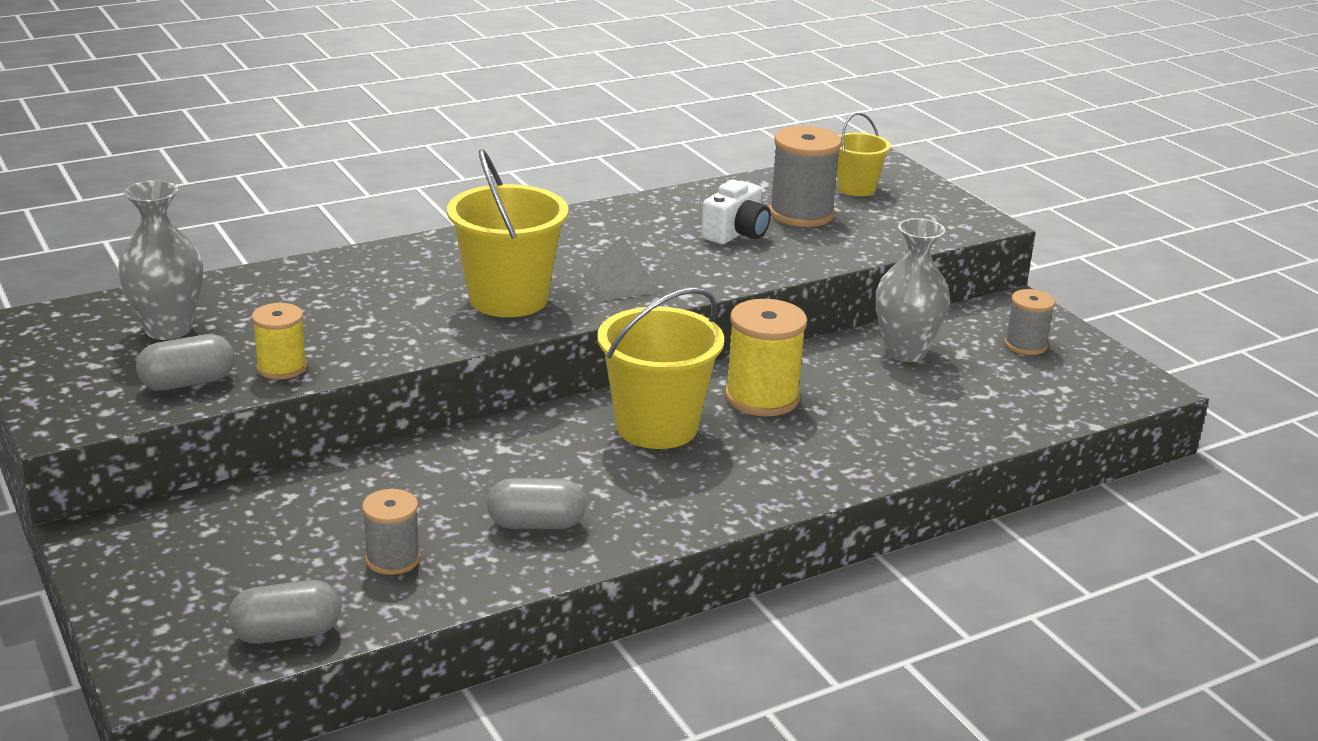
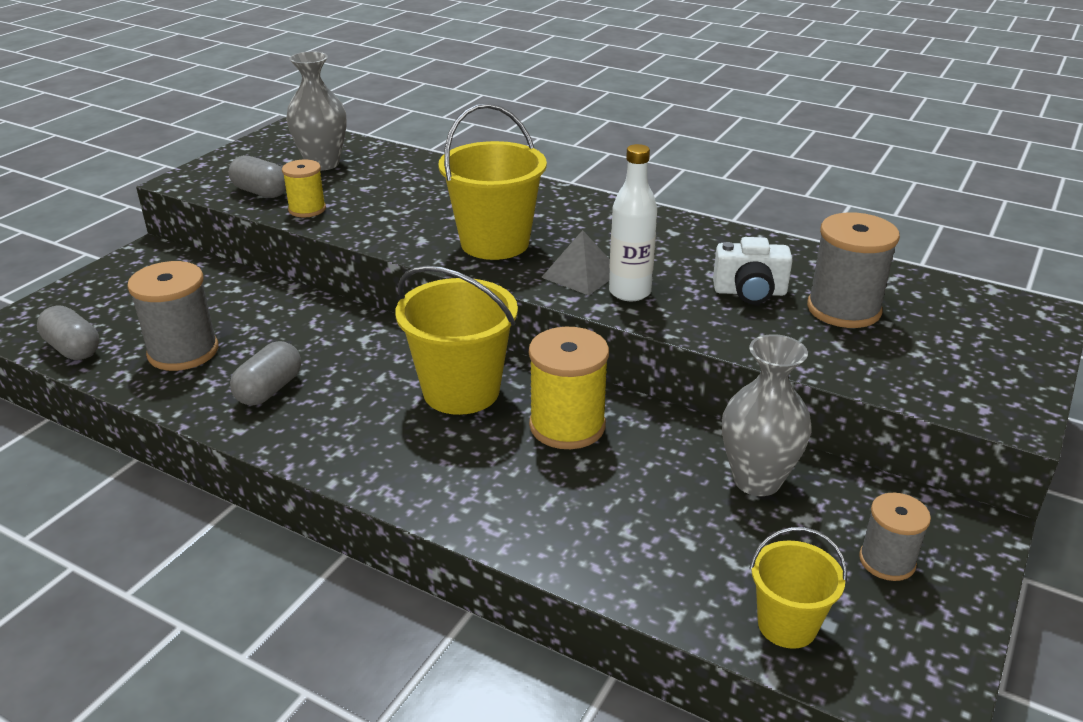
camera: 60 degrees right, 5 degrees up
grey spool [362,489,420,575] -> grey spool [127,261,218,371], size x1.65
grey capsule [487,478,587,529] -> grey capsule turned 60 degrees clockwise [230,341,301,406]
yellow bucket [837,112,891,196] -> yellow bucket moved to [749,527,847,649]
none -> white bottle [609,144,657,301]

